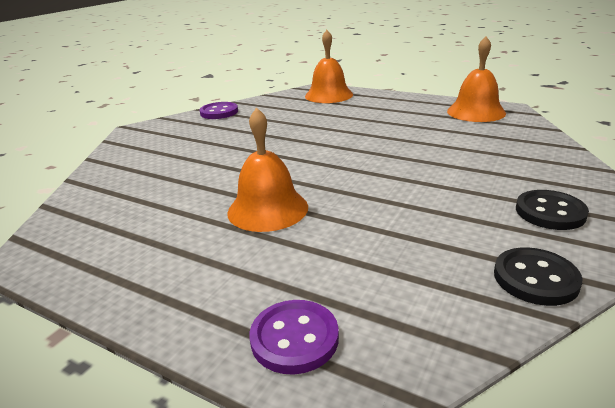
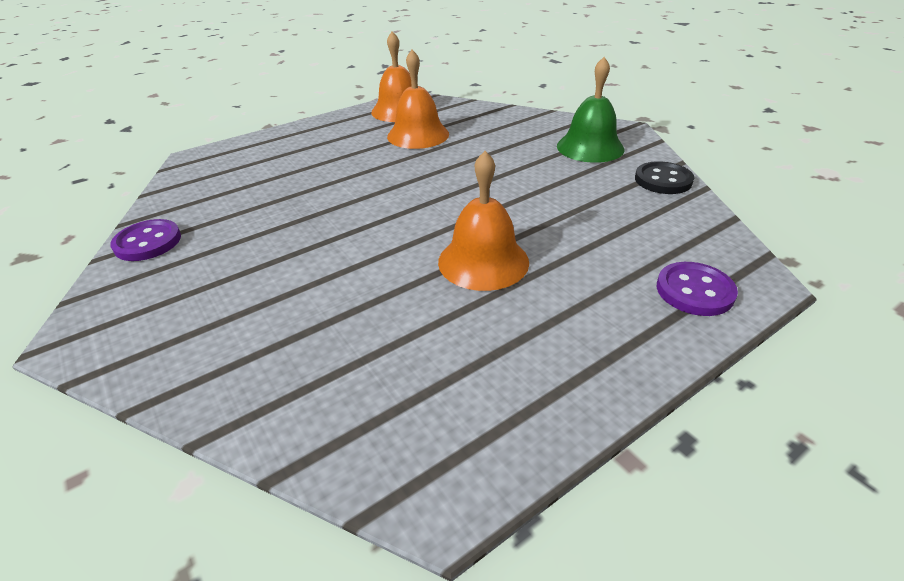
camera: 65 degrees left, 10 degrees up
orange bell [305,30,353,103] -> orange bell moved to [387,50,449,149]
black button [516,190,589,230] -> green bell [557,57,625,163]

